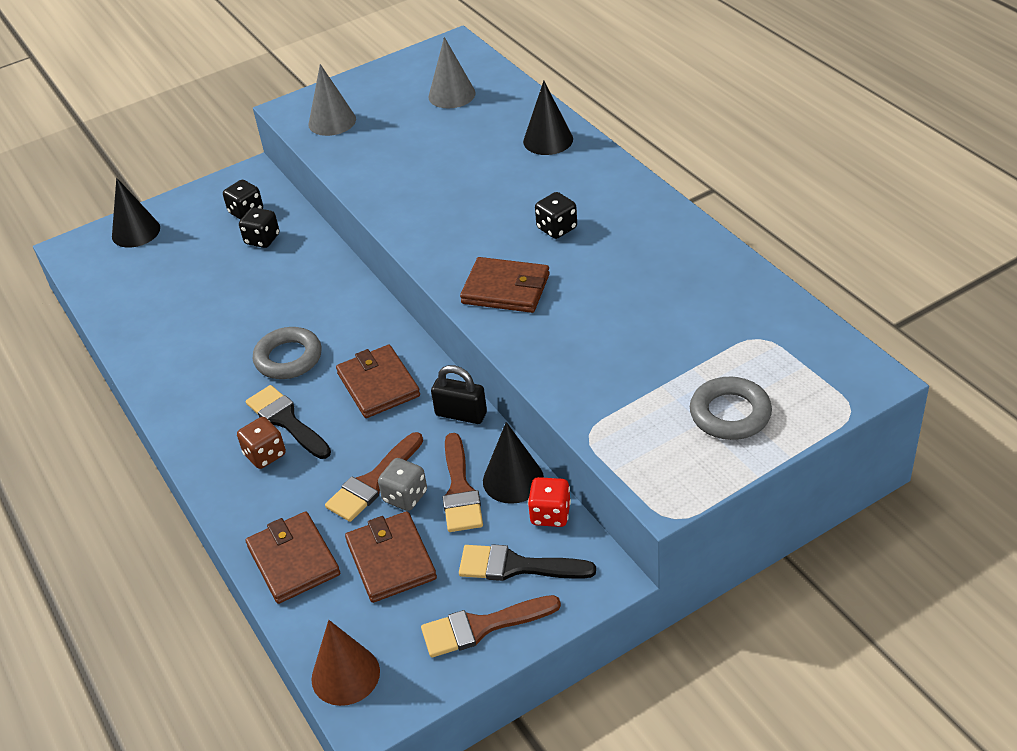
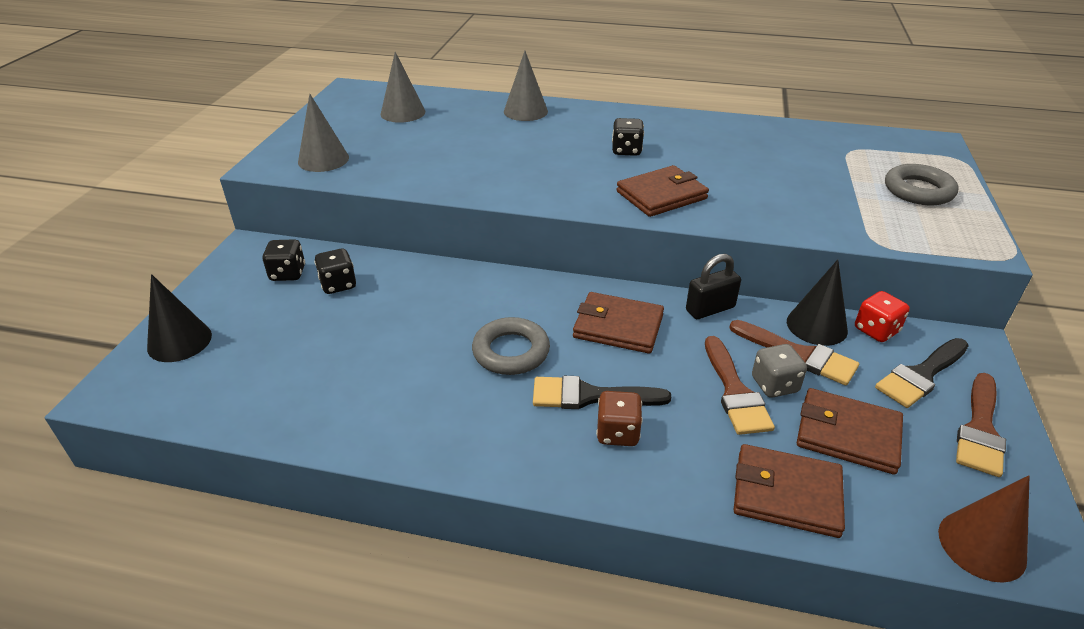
camera: 50 degrees left, 5 degrees down
black cone [523,81,573,155] -> grey cone [504,51,548,121]

